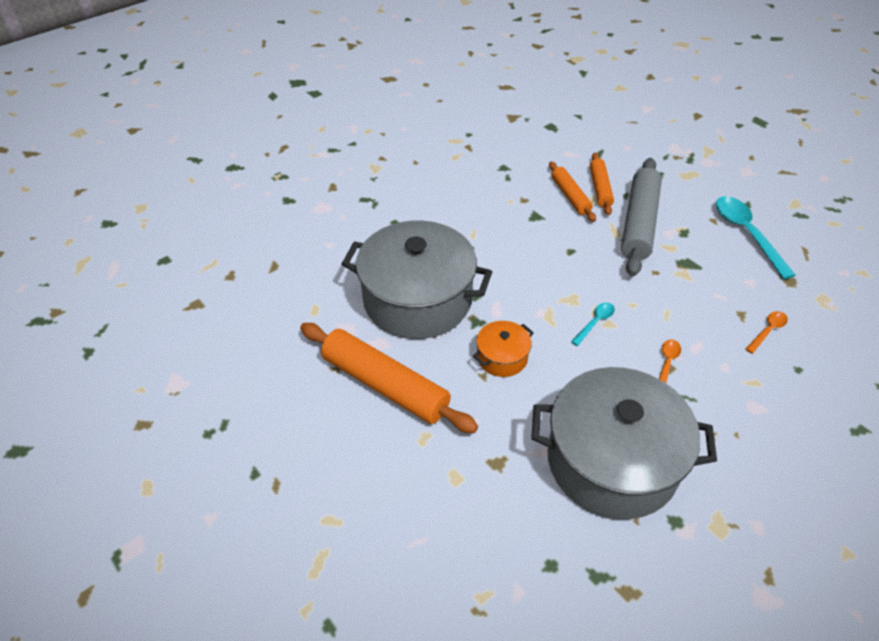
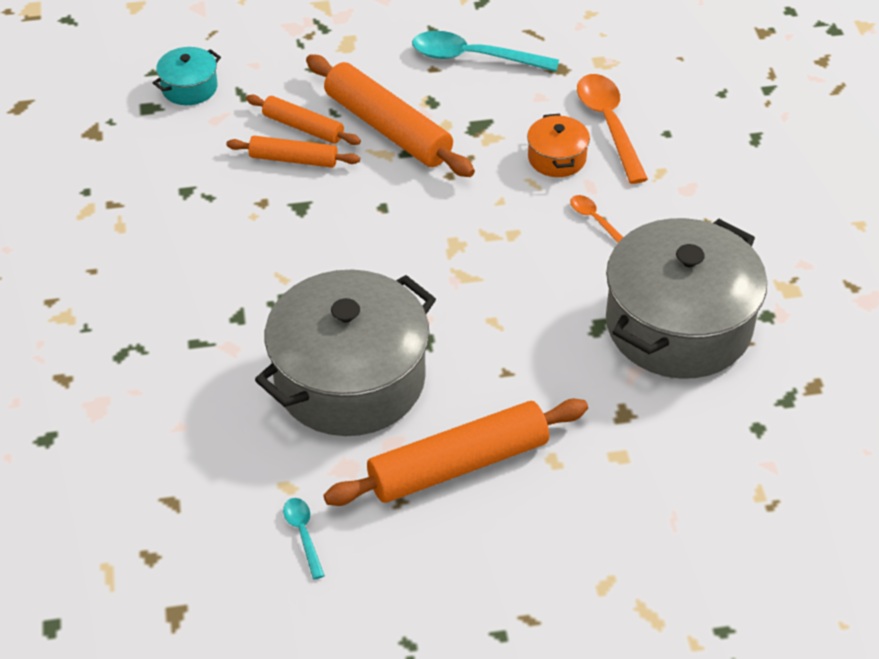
camera: 60 degrees left, 0 degrees up
orange pot [473,321,534,377] -> orange pot moved to [527,114,590,177]
turquoise spoon [571,302,615,346] -> turquoise spoon moved to [283,498,325,579]
grey rolling pin [621,158,662,276] -> orange rolling pin [306,55,475,177]
orange spoon [746,311,788,354] -> orange spoon [577,74,648,184], size x1.98
none -> turquoise pot [153,47,221,105]

